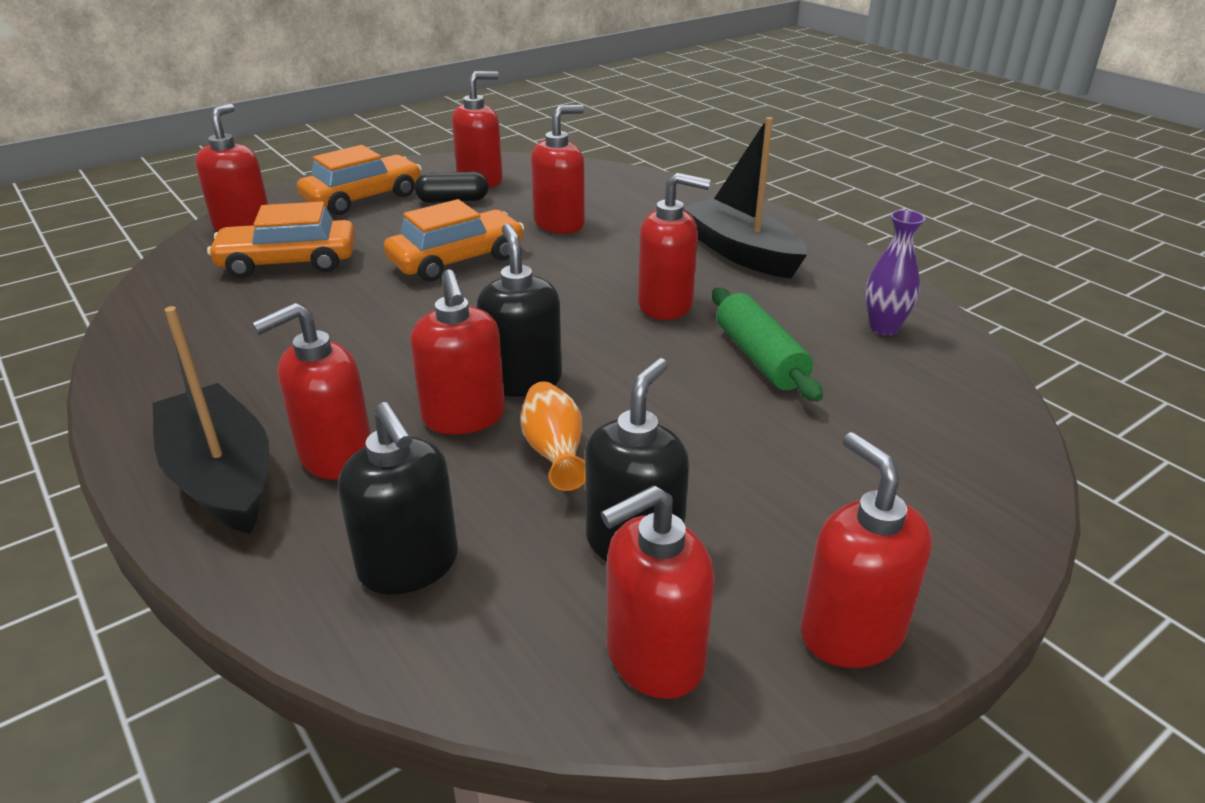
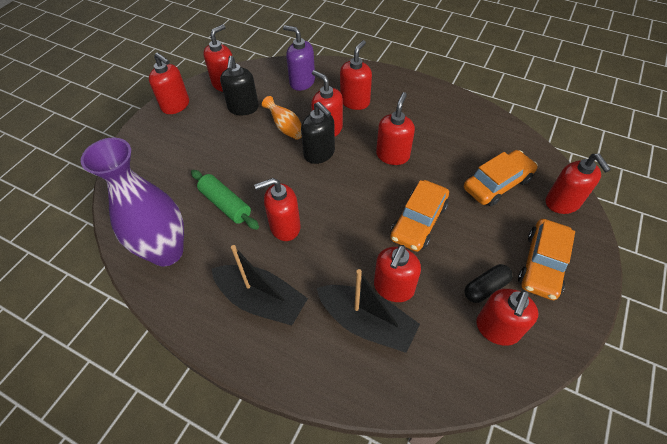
camera: 155 degrees right, 20 degrees up
black boat [152,306,269,534] -> black boat moved to [317,269,420,353]
black soap dispenser [338,402,458,595] -> purple soap dispenser [283,25,315,91]
purple vase [866,210,925,335] -> purple vase [81,138,184,266], size x2.17
none -> red soap dispenser [376,92,415,165]

